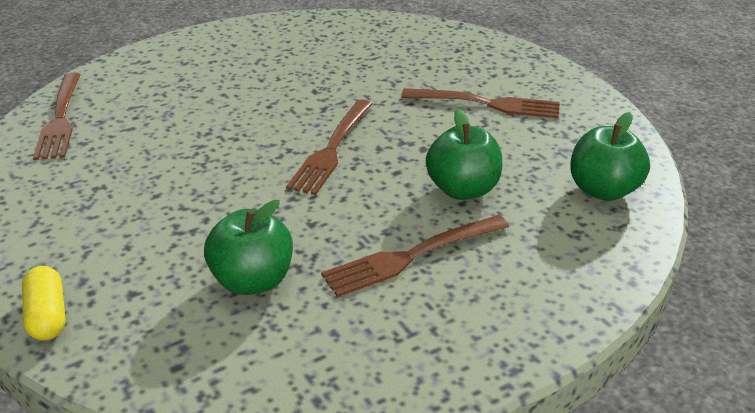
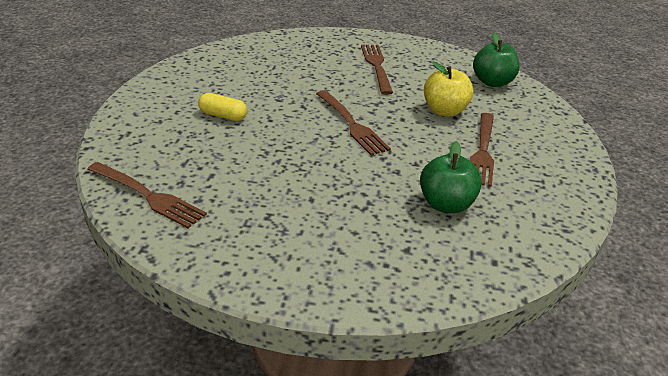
camera: 50 degrees left, 0 degrees up
yellow capsule [22,266,66,341] -> yellow capsule moved to [198,93,247,121]
brown fork [401,88,560,118] -> brown fork turned 60 degrees counterclockwise [361,45,393,95]
green apple [426,109,502,200] -> yellow apple [424,62,474,117]

